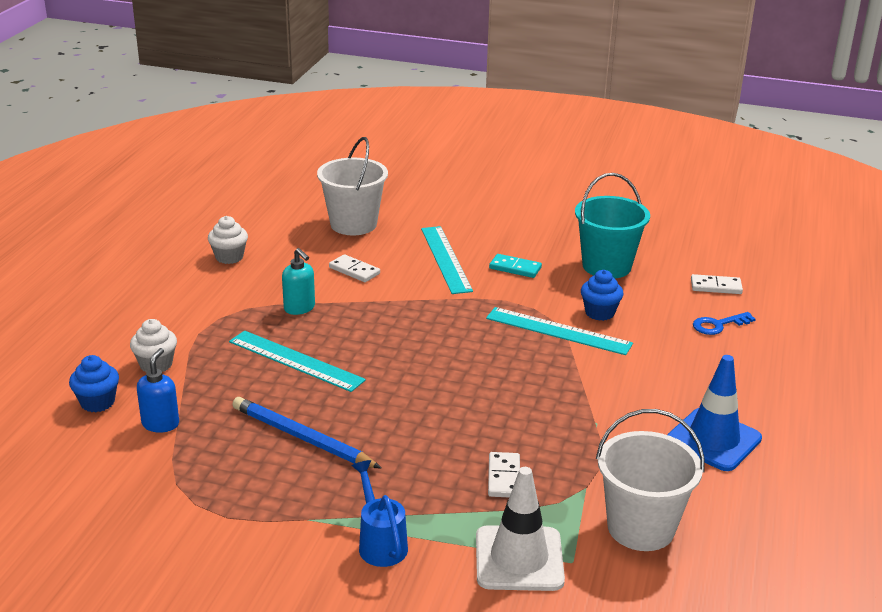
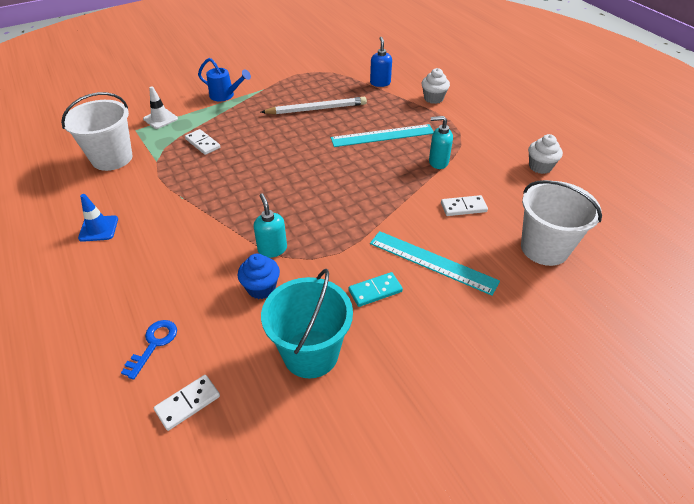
camera: 135 degrees right, 15 degrees up
blue cupcake [69,355,119,412] -> none
blue soap dispenser [137,348,179,433] -> blue soap dispenser turned 150 degrees counterclockwise [370,37,392,87]
blue pencil [232,397,382,469] -> white pencil [261,97,367,114]
white traffic cone [476,467,565,591] -> white traffic cone [143,86,178,129], size x0.60
turquoise ruler [486,307,633,355] -> turquoise soap dispenser [253,193,287,258]
blue traffic cone [667,355,762,471] -> blue traffic cone [78,194,118,242], size x0.60

